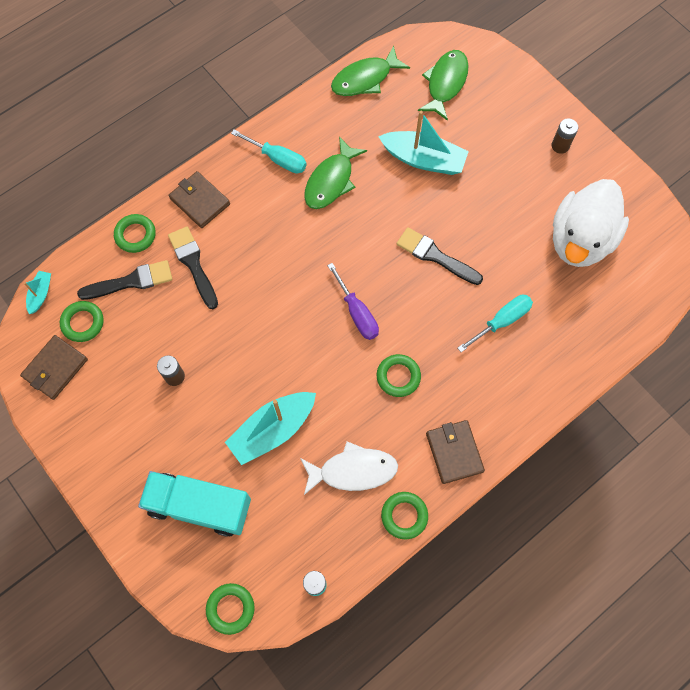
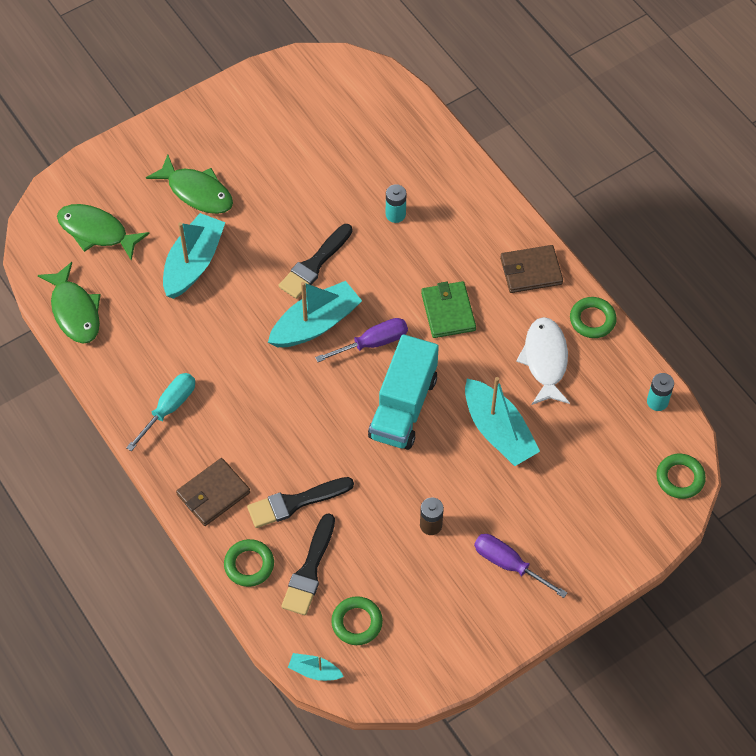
camera: 85 degrees left, 10 degrees down
brown wallet [20,335,88,400] -> none
black brush [77,260,172,300] -> black brush turned 150 degrees counterclockwise [281,513,335,615]
turquoise truck [138,471,251,537] -> turquoise truck moved to [368,334,439,450]
green fish [304,137,367,209] -> green fish moved to [146,154,233,214]
green ring [377,354,421,397] -> green wallet [421,281,476,338]
turquoise screwdriver [458,295,533,352] -> turquoise battery [386,184,407,223]
brown battery [552,119,578,154] -> none
white duck [553,179,629,267] -> none
none -> turquoise boat [268,281,362,347]
none -> purple screwdriver [474,534,568,598]

